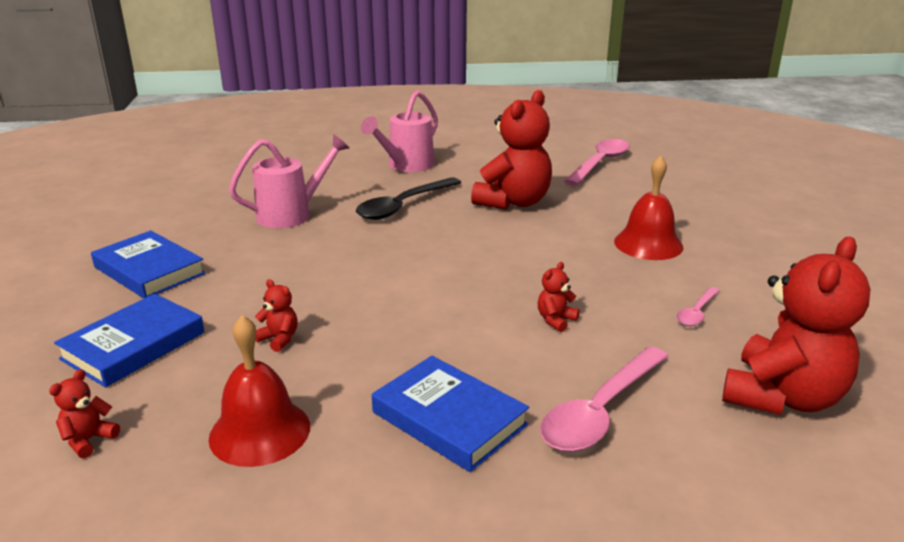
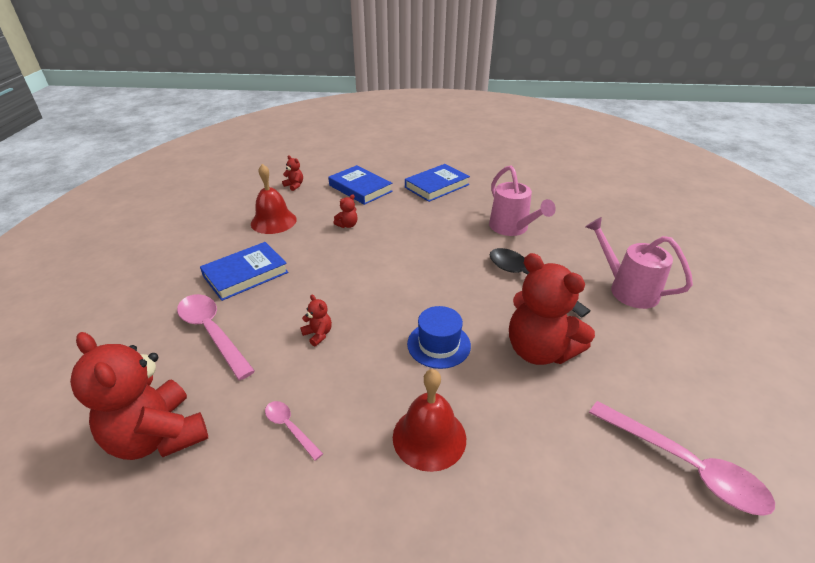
camera: 100 degrees right, 10 degrees up
none -> blue hat [407,306,471,369]

